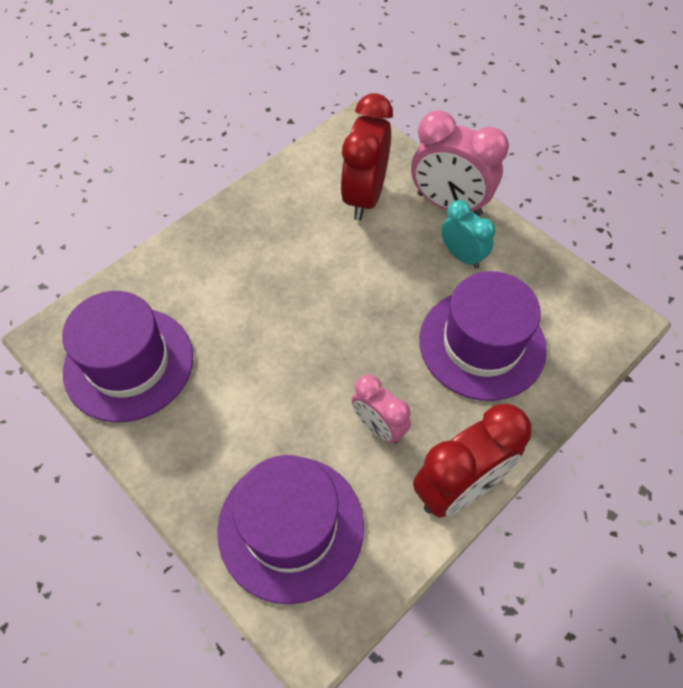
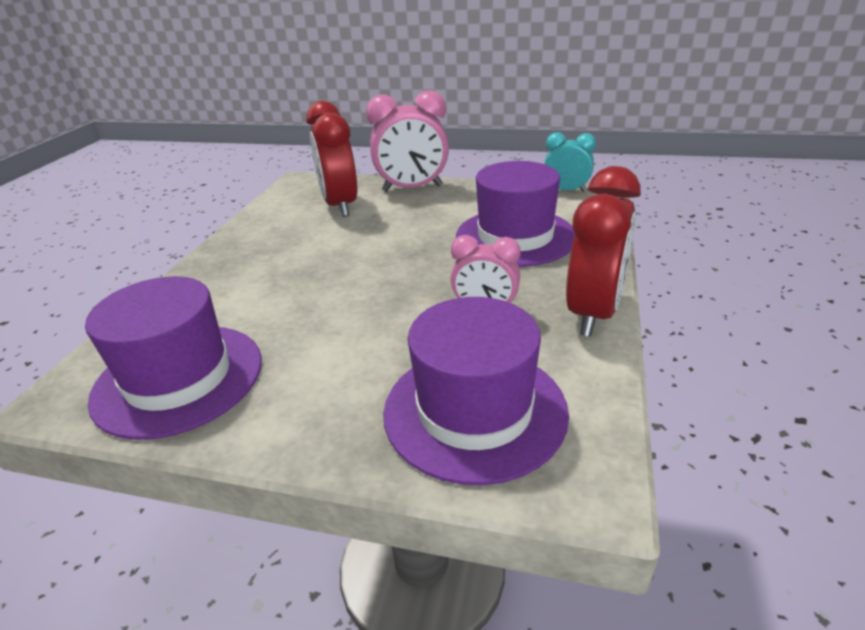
camera: 30 degrees left, 25 degrees down
turquoise clock [441,200,496,269] -> turquoise clock moved to [544,132,596,192]

